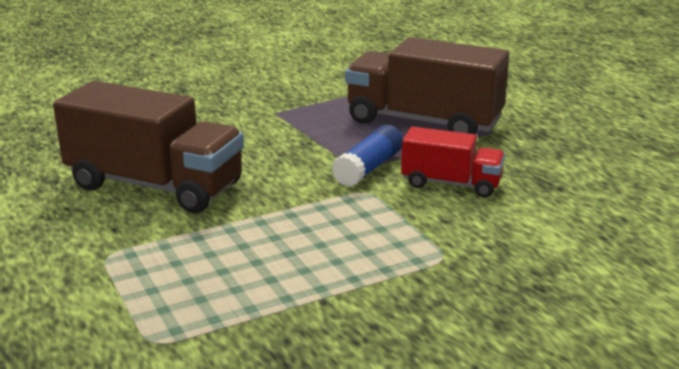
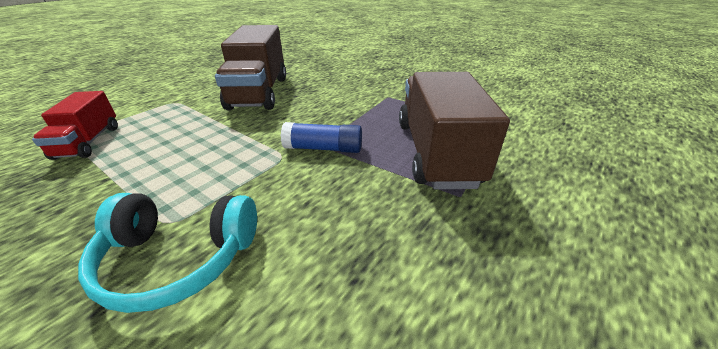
camera: 65 degrees right, 10 degrees up
red truck [401,127,505,198] -> red truck moved to [32,91,118,160]
none -> turquoise headphones [78,193,257,313]

